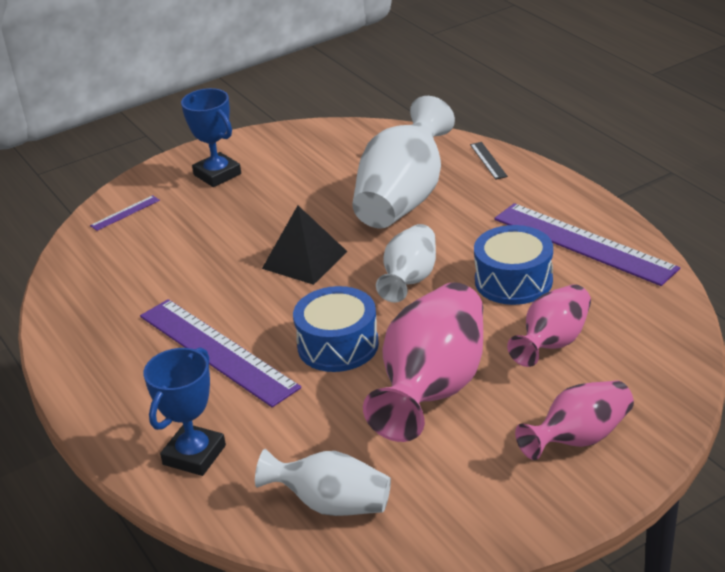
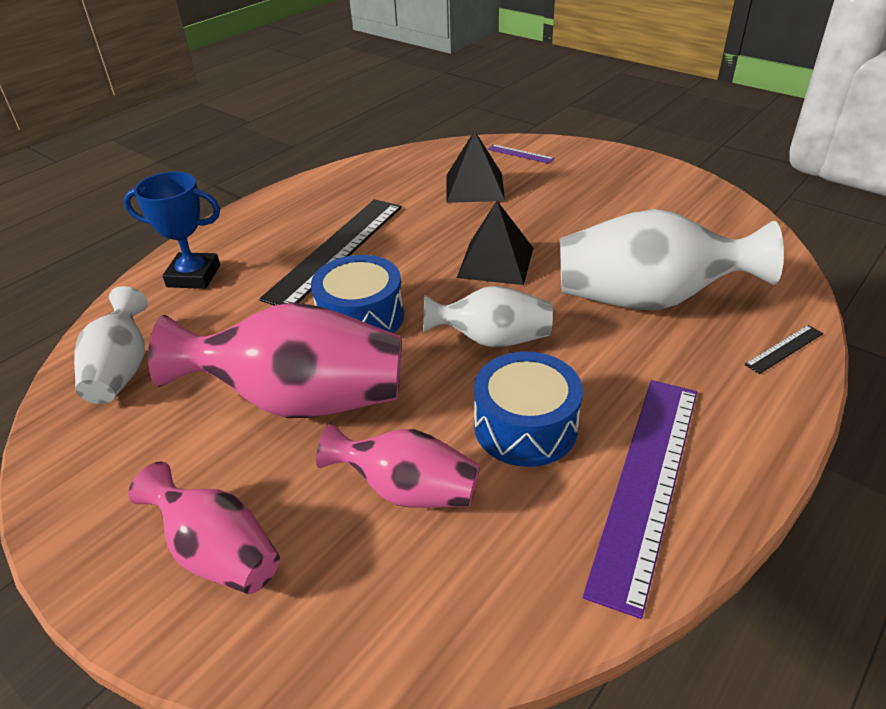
camera: 70 degrees right, 5 degrees up
purple ruler [140,299,301,407] -> black ruler [259,199,402,305]
blue trophy [181,88,241,187] -> none
none -> black pyramid [446,130,505,203]

